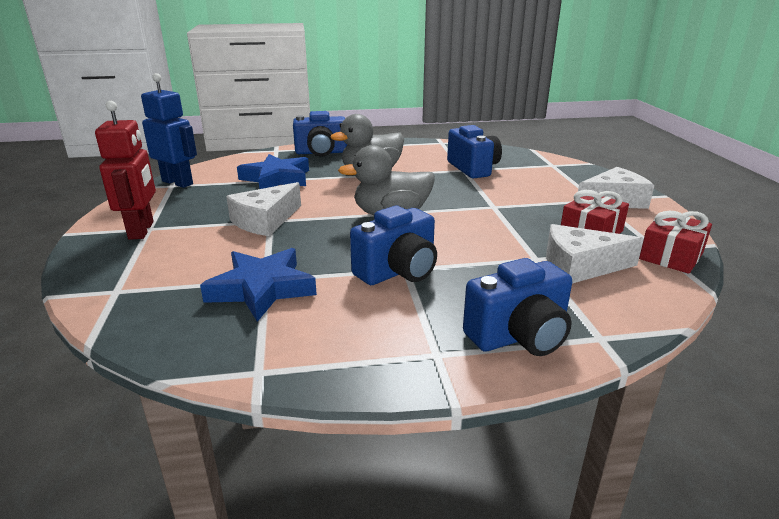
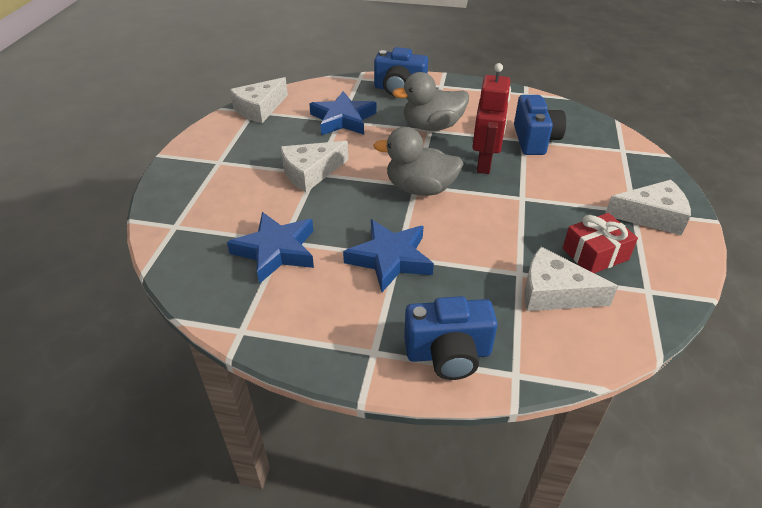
camera: 20 degrees right, 15 degrees up
red robot [95,101,156,240] -> red robot moved to [472,63,511,174]
blue robot [141,73,197,188] -> white cheese [230,77,288,123]
blue camera [350,206,437,285] -> blue star [343,219,434,292]
red gift [639,211,712,274] -> none

